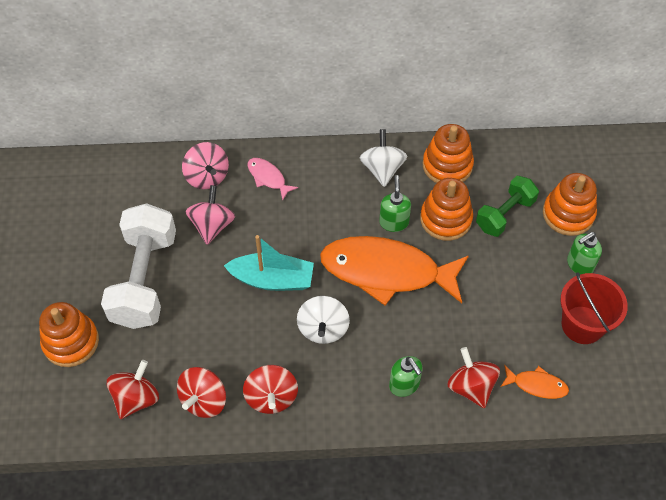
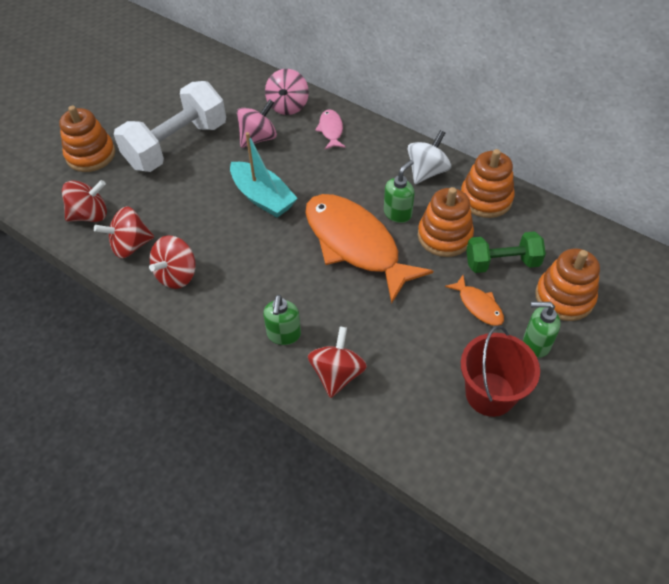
camera: 40 degrees right, 5 degrees down
white spinning top [297,296,350,344] -> none
orange fish [500,365,569,399] -> orange fish moved to [445,275,504,326]

